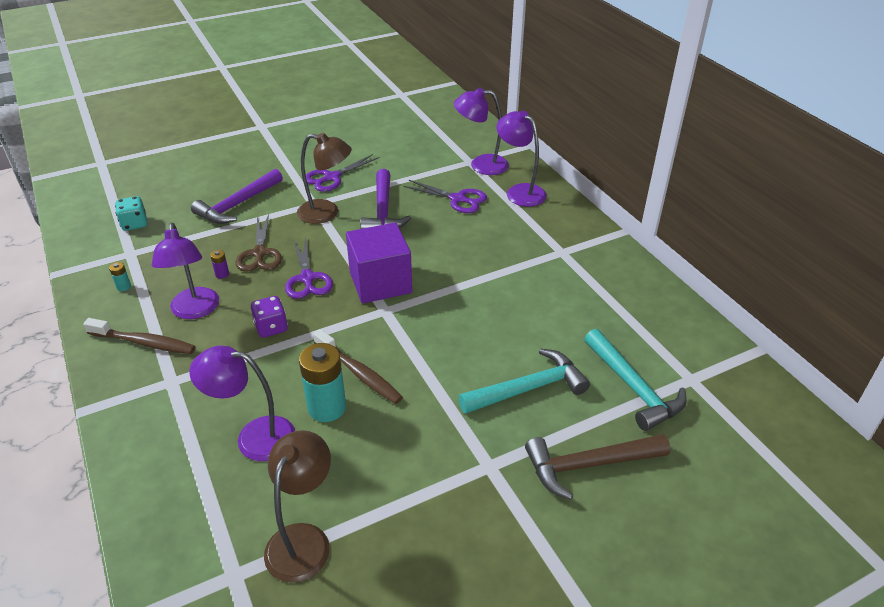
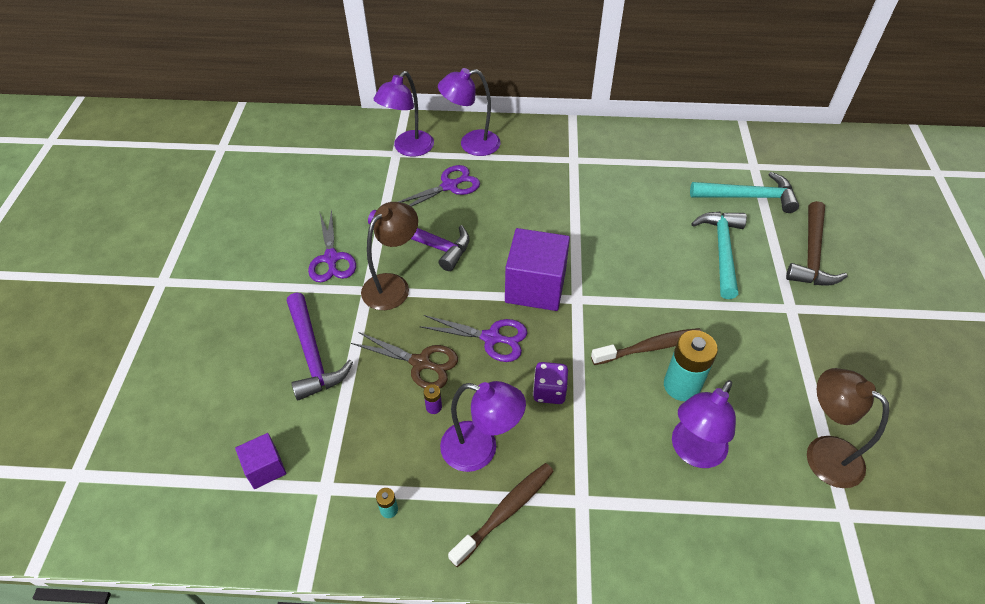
camera: 60 degrees left, 10 degrees up
turquoise dice [115,196,147,231] -> purple cube [235,433,286,489]

